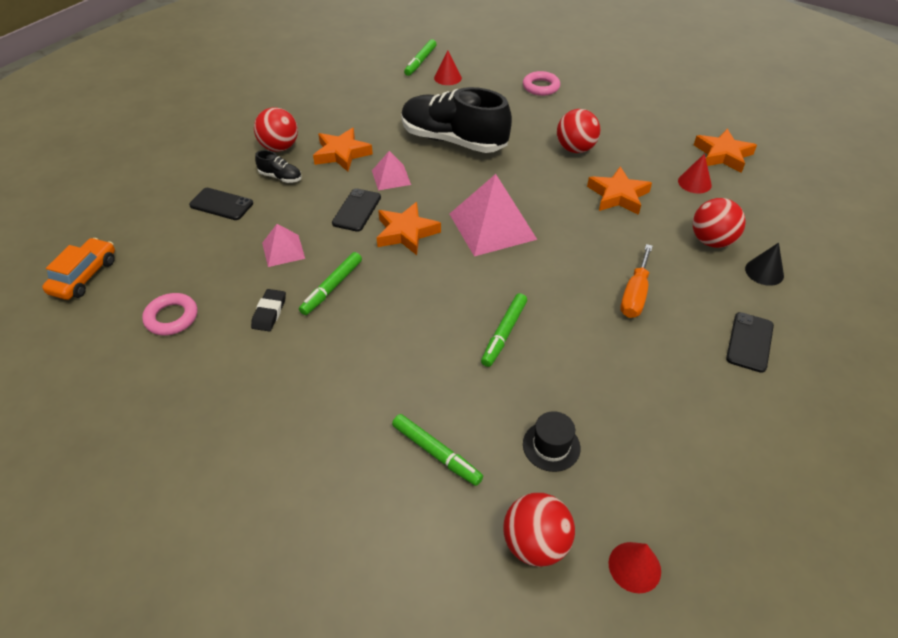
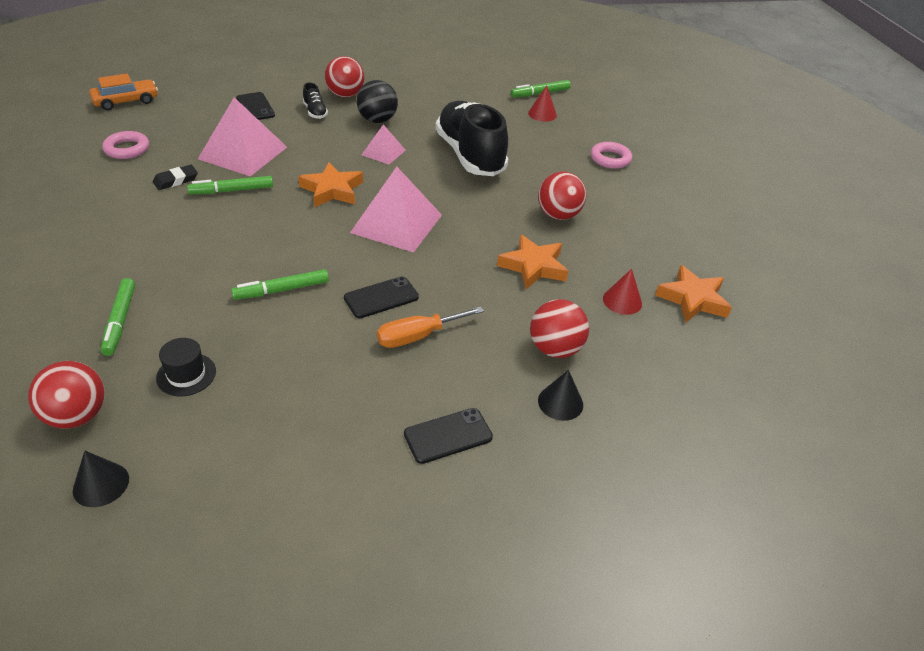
camera: 40 degrees right, 5 degrees down
pink pyramid [262,224,305,267] -> pink pyramid [198,97,287,176], size x1.88
orange star [313,128,373,172] -> black ball [357,80,398,123]
black phone [332,188,381,232] -> black phone moved to [344,276,419,318]
red cone [609,542,661,594] -> black cone [73,451,129,507]

